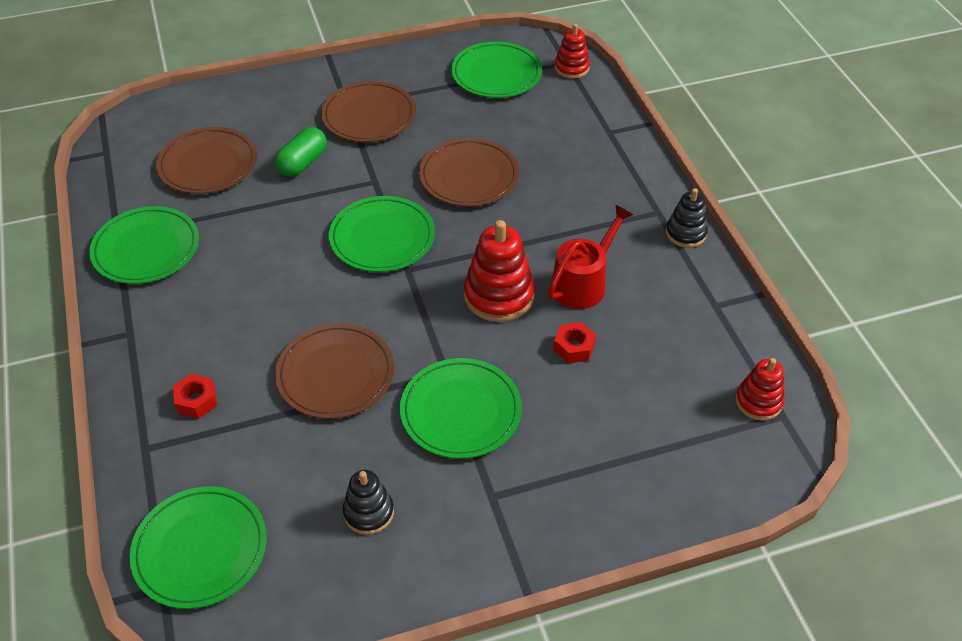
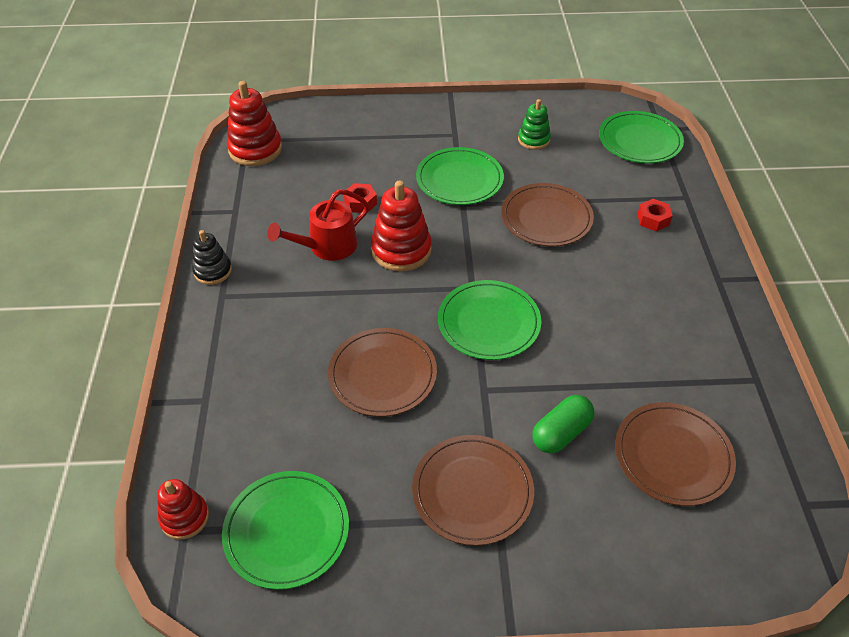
camera: 165 degrees left, 0 degrees up
green plate [89,206,199,284] -> none
black stacking toy [343,470,394,535] -> green stacking toy [518,99,551,150]
red stacking toy [735,358,784,421] -> red stacking toy [227,81,282,166], size x1.64

